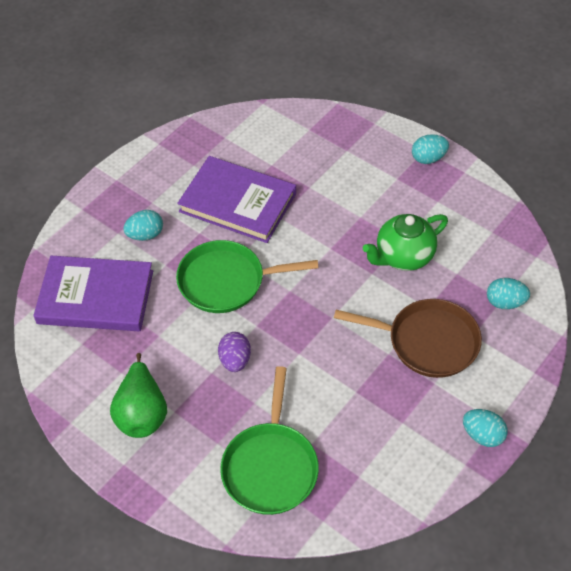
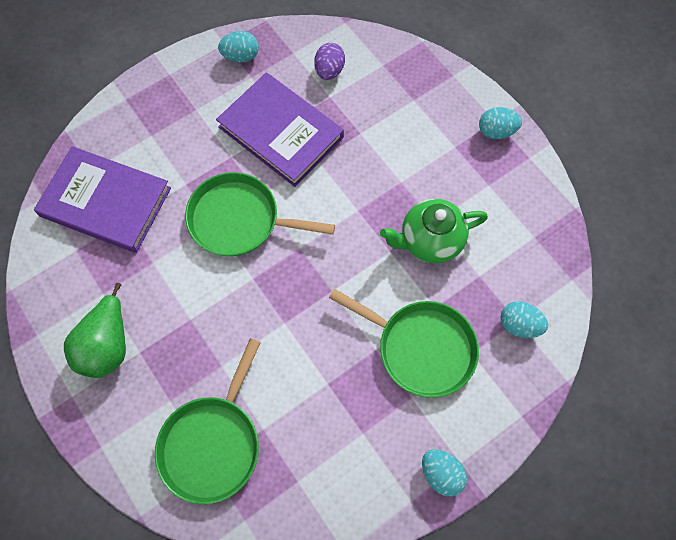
camera: 15 degrees right, 15 degrees up
turquoise egg [123,210,163,241] -> turquoise egg moved to [218,31,259,63]
purple egg [218,332,251,372] -> purple egg moved to [314,43,345,80]
brown pan [334,299,482,378] -> green pan [329,289,479,398]

